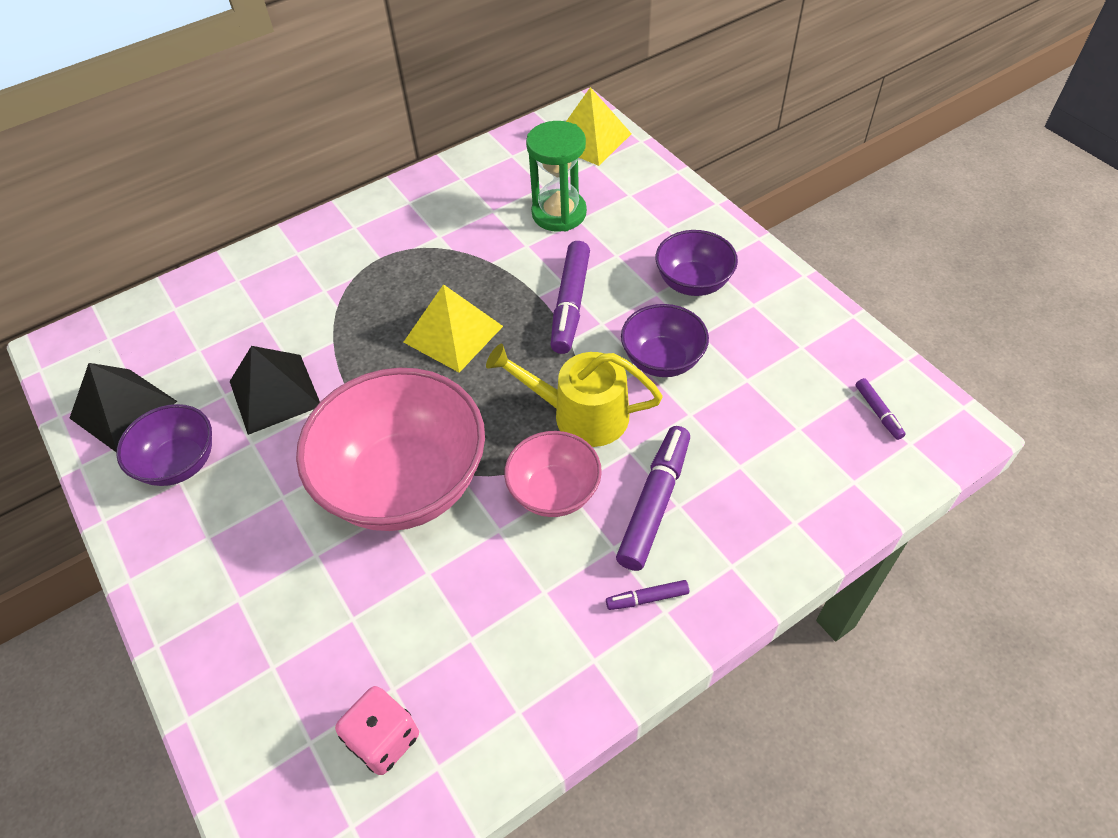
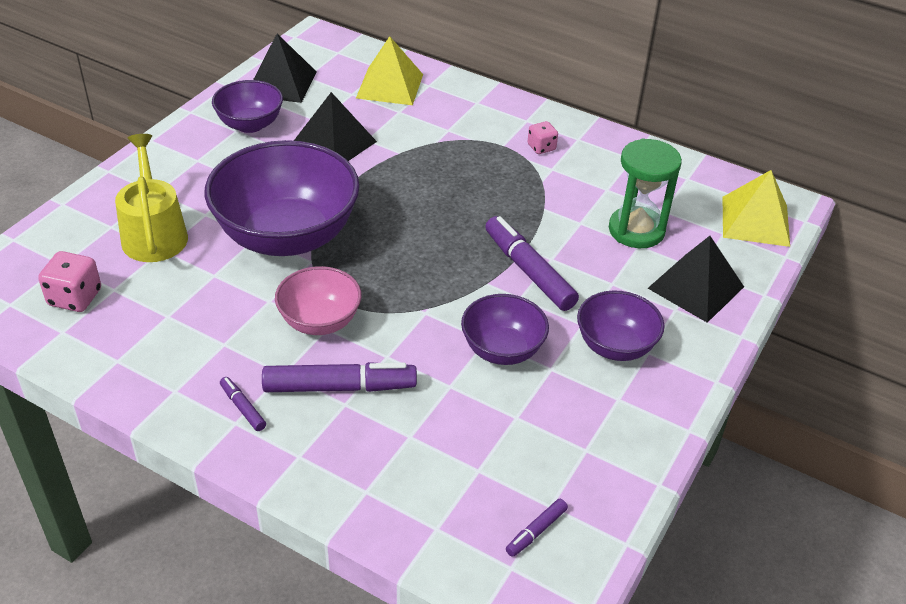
camera: 60 degrees right, 10 degrees down
pink bowl [296,368,485,531] -> purple bowl [205,140,360,256]
yellow pyramid [404,284,503,373] -> yellow pyramid moved to [356,36,423,105]
yellow watering can [486,343,663,447] -> yellow watering can moved to [115,134,188,262]
purple marker [551,241,590,354] -> purple marker turned 75 degrees clockwise [485,216,579,311]
none -> pink dice [528,121,558,154]
none -> black pyramid [648,236,744,323]

